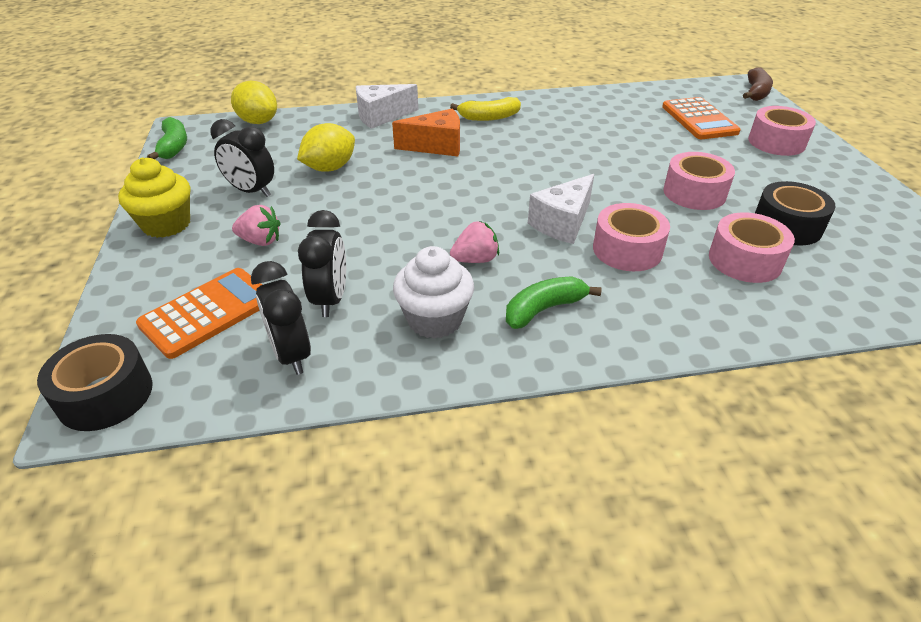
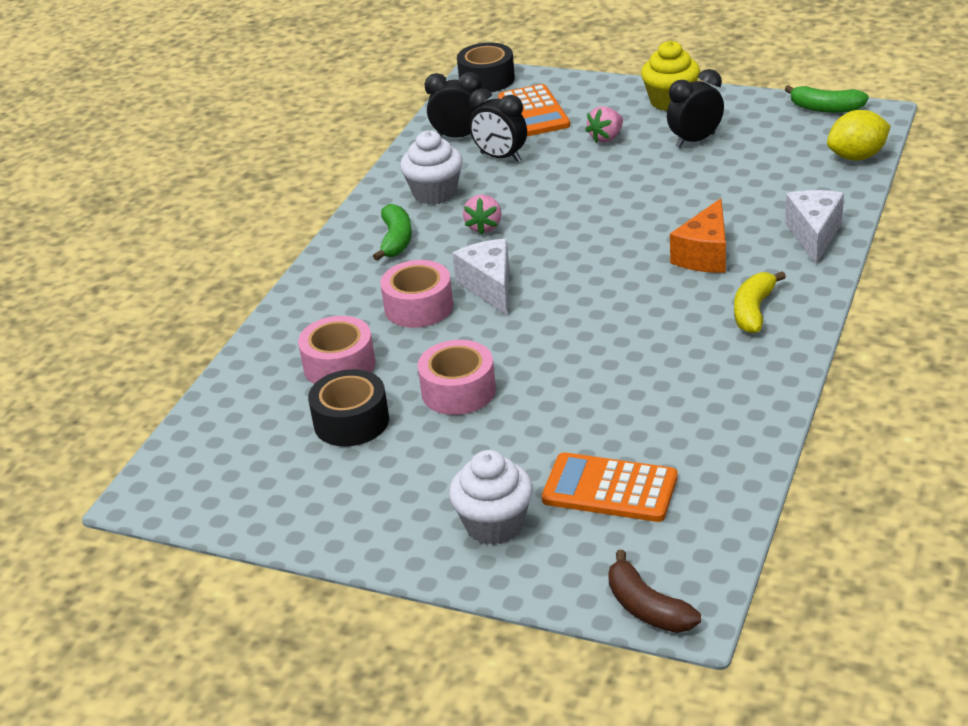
camera: 125 degrees right, 5 degrees down
yellow lemon [297,123,355,172] -> none
pink tape [748,106,816,156] -> white cupcake [449,450,533,545]

